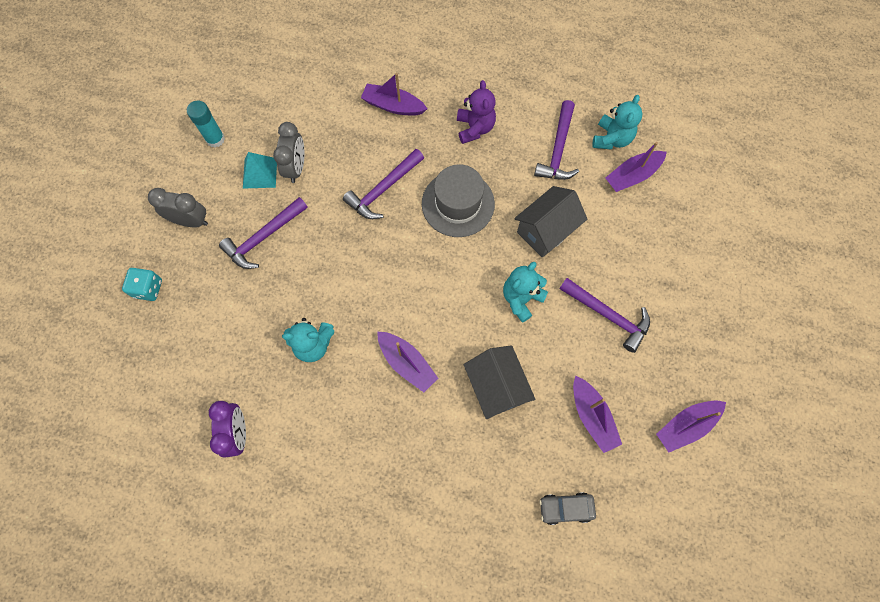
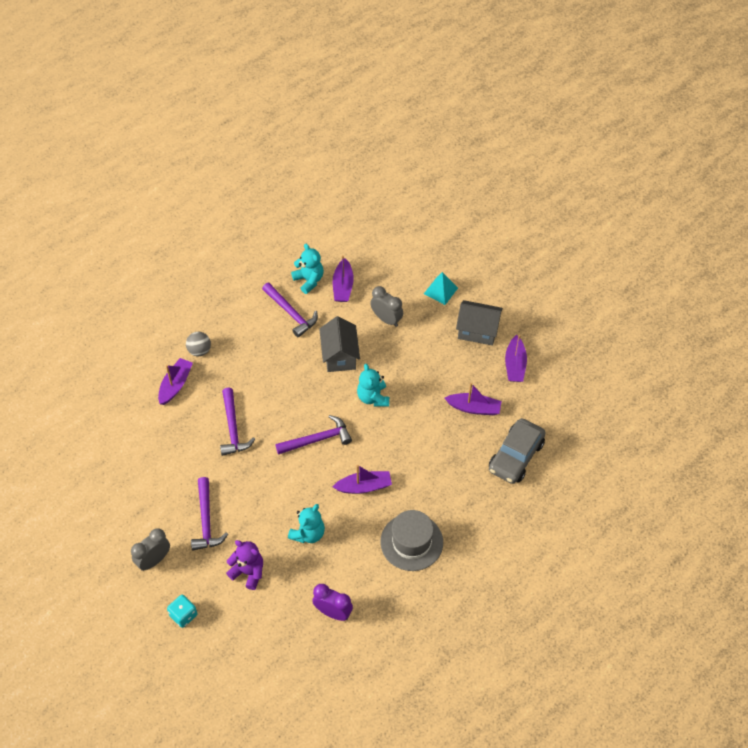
camera: 55 degrees left, 15 degrees down
turquoise glue stick [187,100,225,147] -> none
turquoise pyramid [243,152,277,189] -> turquoise pyramid moved to [424,272,458,305]
grey clock [273,122,304,183] -> grey clock moved to [370,286,403,327]
purple boat [361,73,427,116] -> purple boat turned 150 degrees clockwise [158,358,193,405]
grey hat [422,164,495,237] -> grey hat moved to [380,510,443,571]
purple teddy bear [457,80,496,144] -> purple teddy bear moved to [226,540,263,590]
grey house [464,345,535,419] -> grey house moved to [456,300,503,346]
grey car [539,492,596,525] -> grey car [489,418,546,484], size x1.81
purple hammer [559,278,650,353] -> purple hammer moved to [275,415,352,455]
none -> grey ball [186,332,211,356]

